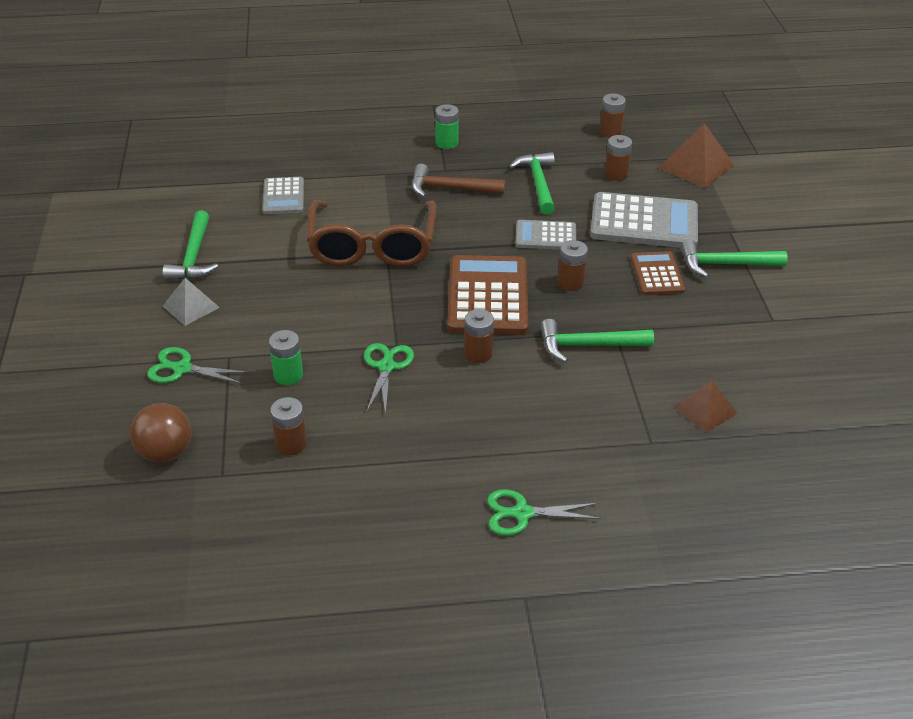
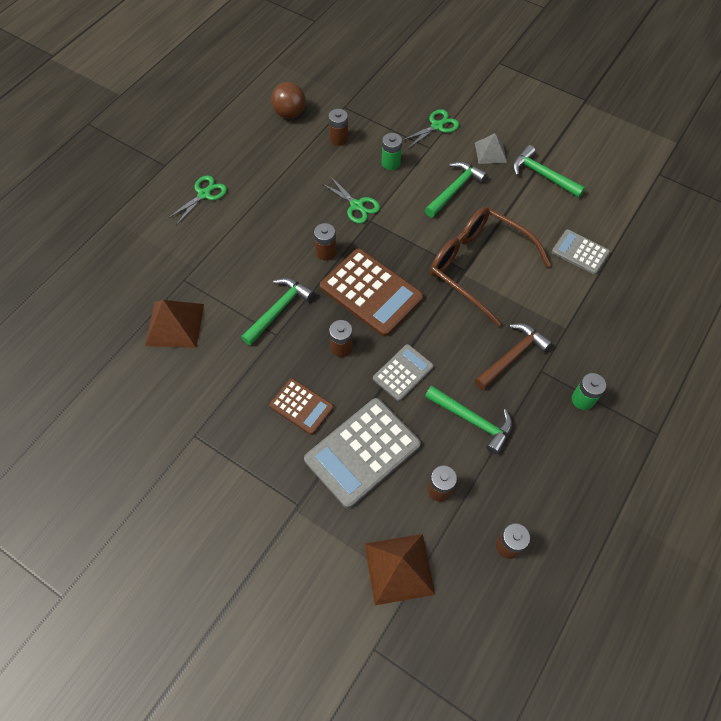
camera: 130 degrees right, 20 degrees up
brown ball [130,403,191,463] -> brown ball moved to [271,82,306,119]
brown pyramid [673,381,737,433] -> brown pyramid [145,300,204,348], size x1.56
green hammer [681,239,788,278] -> green hammer moved to [425,161,487,218]

